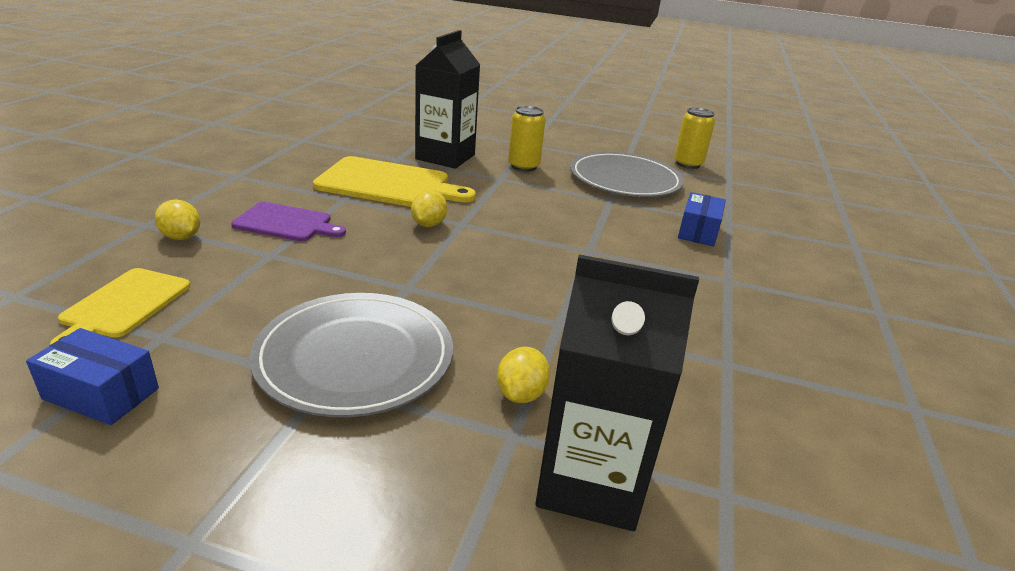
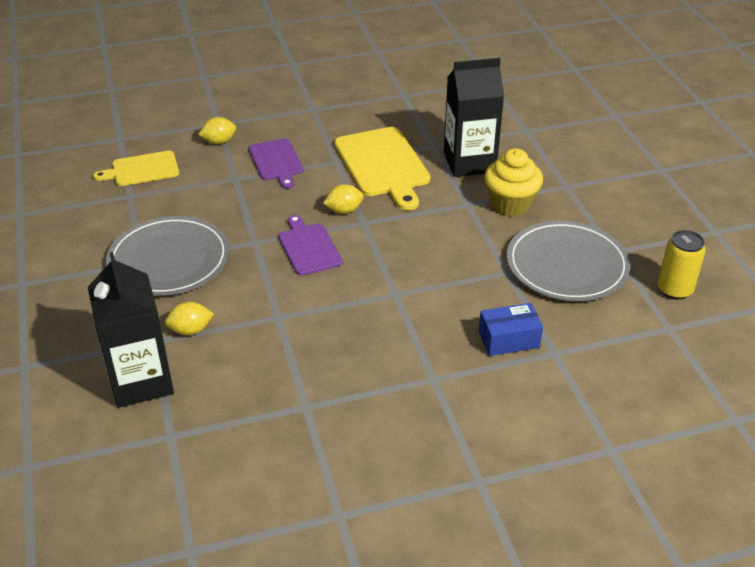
camera: 60 degrees right, 10 degrees up
blue box [26,328,159,425] -> none
yellow lemon [155,200,200,240] -> yellow lemon turned 60 degrees clockwise [198,117,236,144]
yellow can [508,106,545,171] -> yellow cupcake [484,149,543,216]
none -> purple cutting board [279,215,343,276]

